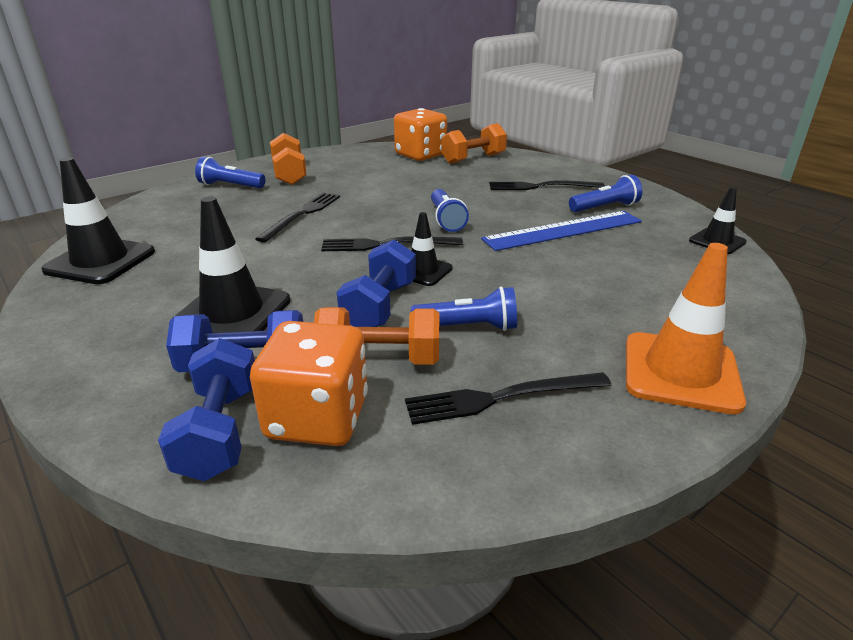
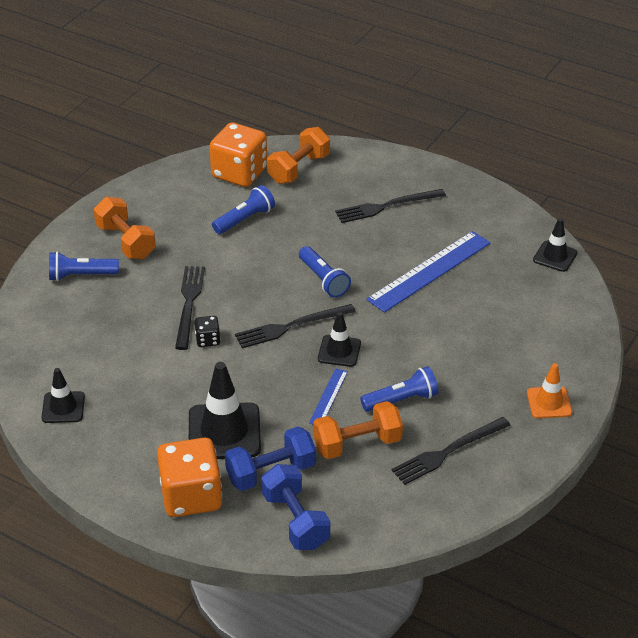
camera: 20 degrees left, 10 degrees up
black traffic cone [41,157,155,284] -> black traffic cone [41,368,85,423], size x0.58
orange dice [250,321,368,446] -> orange dice moved to [157,438,222,517]
blue dumbbell [337,240,416,327] -> blue ruler [309,368,348,424]
blue flashlight [569,175,643,212] -> blue flashlight moved to [212,185,275,234]
orange traffic cone [626,243,746,414] -> orange traffic cone [527,363,572,418], size x0.58
none -> black dice [195,316,220,347]

